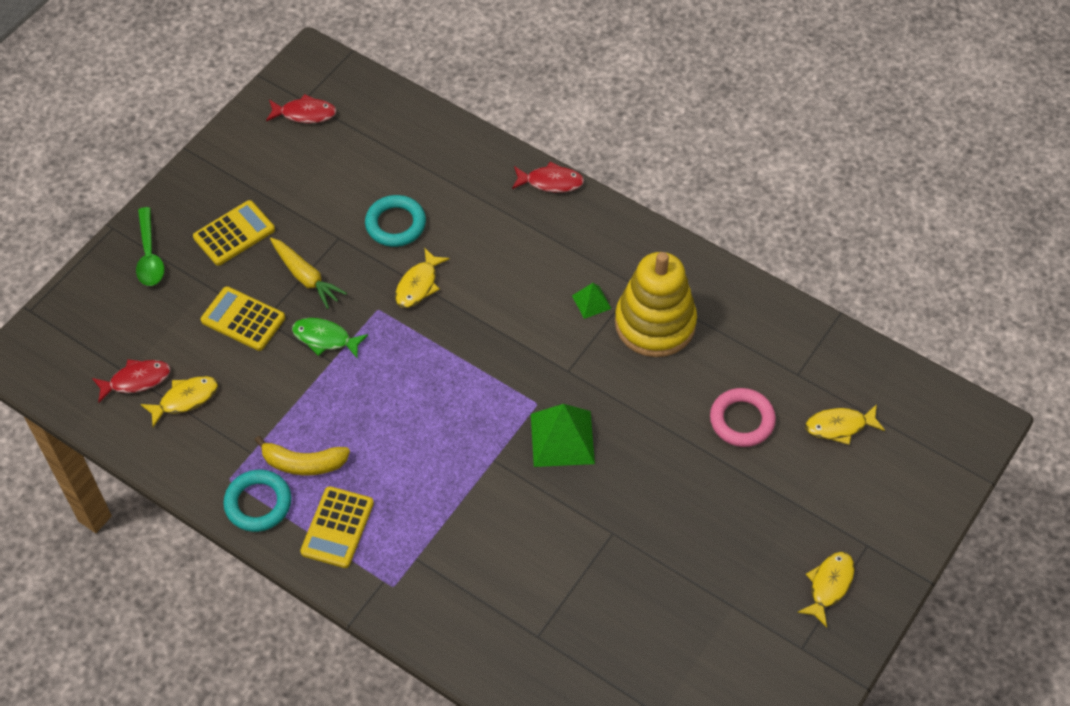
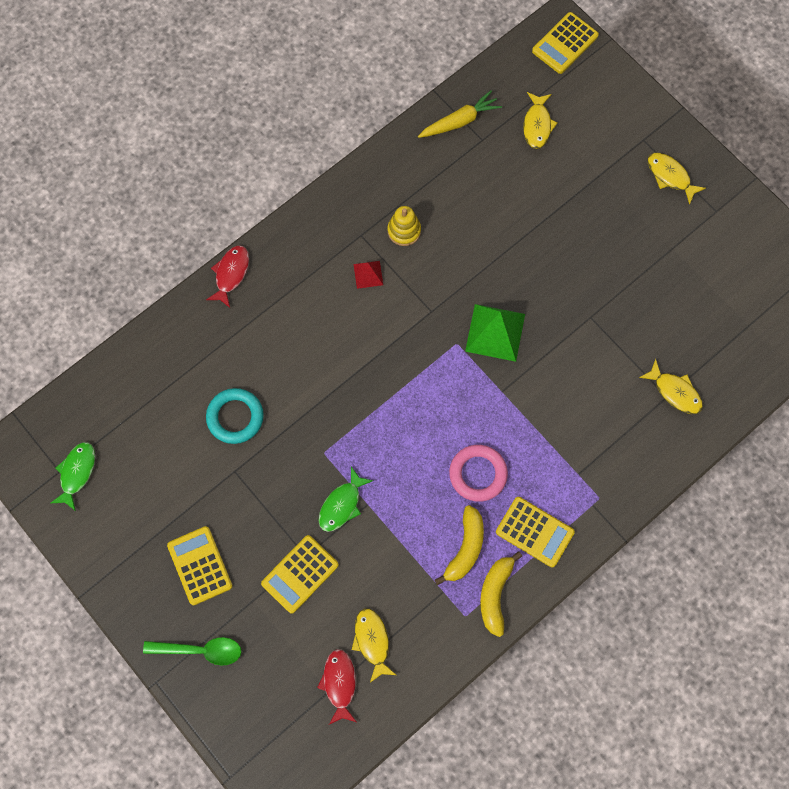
camera: 75 degrees left, 15 degrees up
turquoise ring [223,470,291,532] -> yellow banana [480,551,522,637]
red fish [266,94,337,123] -> green fish [51,442,95,511]
yellow carrot [270,238,347,309] -> yellow carrot moved to [418,90,502,138]
yellow fish [395,248,450,308] -> yellow fish moved to [639,359,703,414]
green pyramid [572,283,612,319] -> red pyramid [354,261,383,289]
yellow stacking toy [615,252,697,357] -> yellow stacking toy [388,206,421,246], size x0.48
pink ring [710,388,776,447] -> pink ring moved to [449,445,508,502]
none -> yellow calculator [532,12,599,74]

